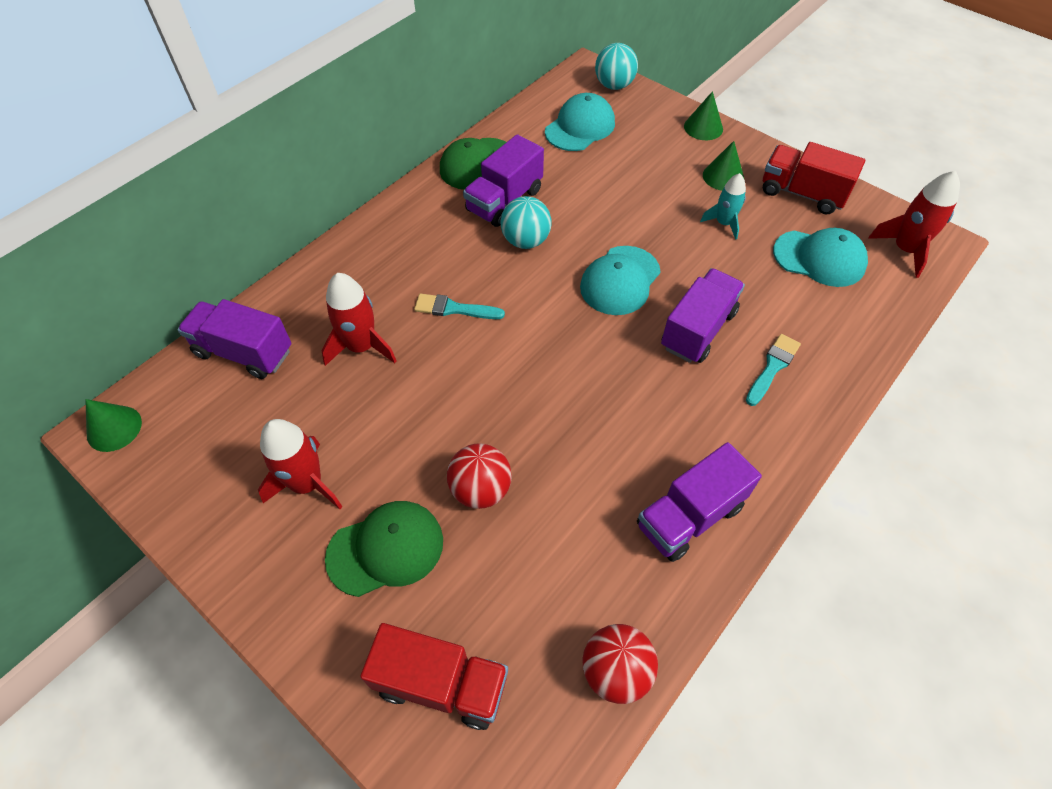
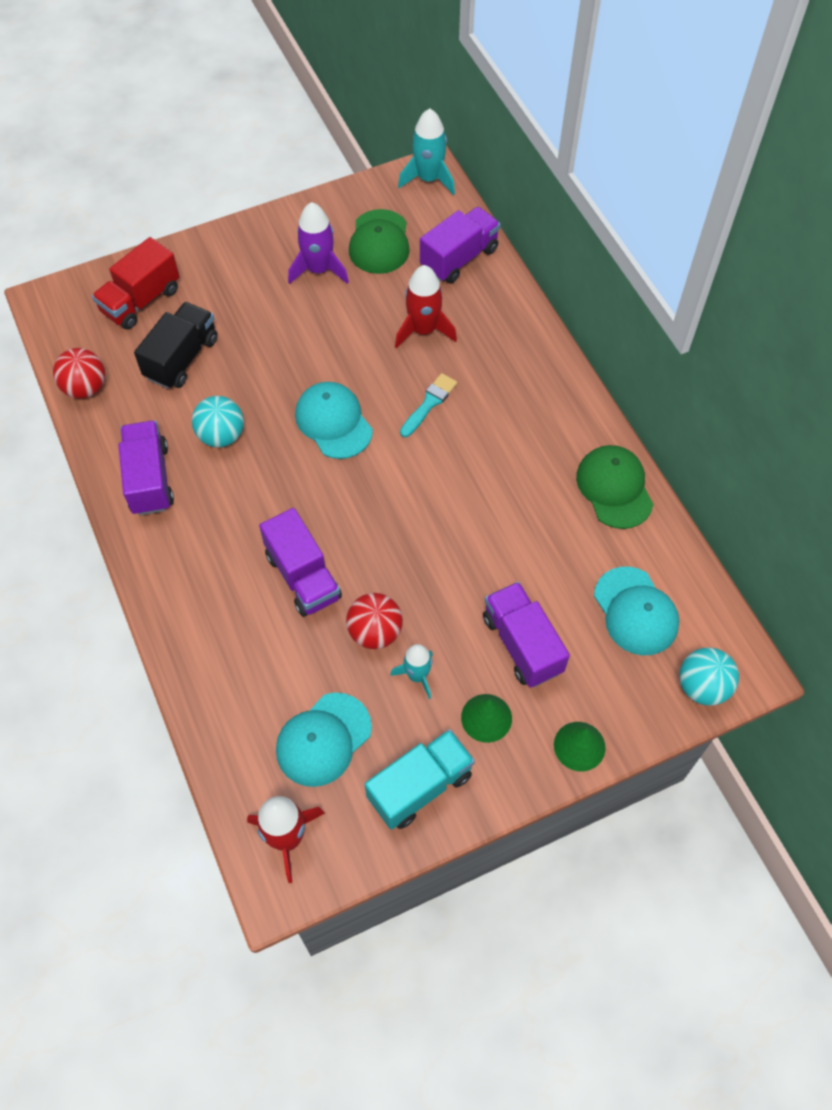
camera: 115 degrees right, 5 degrees up
green cone [85,399,142,452] -> turquoise rocket [398,108,455,195]
red rocket [258,419,343,509] -> purple rocket [288,202,349,284]
green cap [325,501,443,597] -> green cap moved to [349,209,410,274]
red ball [447,443,512,509] -> red ball moved to [346,593,403,649]
purple truck [463,134,544,227] -> purple truck moved to [483,582,570,688]
turquoise ball [500,196,551,249] -> turquoise ball moved to [192,396,244,448]
turquoise cap [580,246,661,315] -> turquoise cap moved to [295,382,373,459]
turquoise brush [746,334,801,406] -> none
red truck [763,142,865,215] -> turquoise truck [365,729,475,829]
none -> black truck [134,302,218,389]

